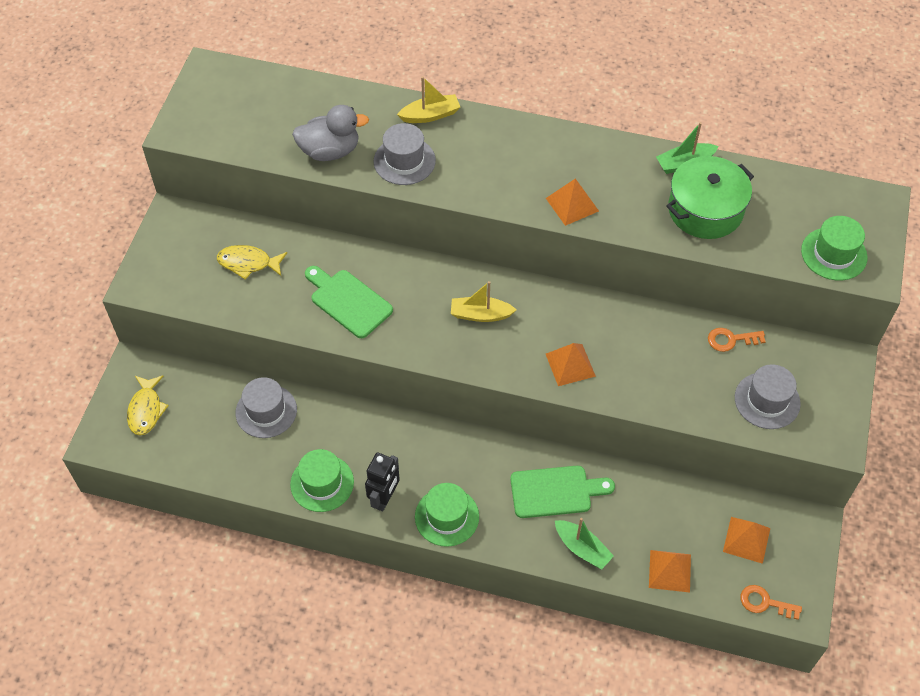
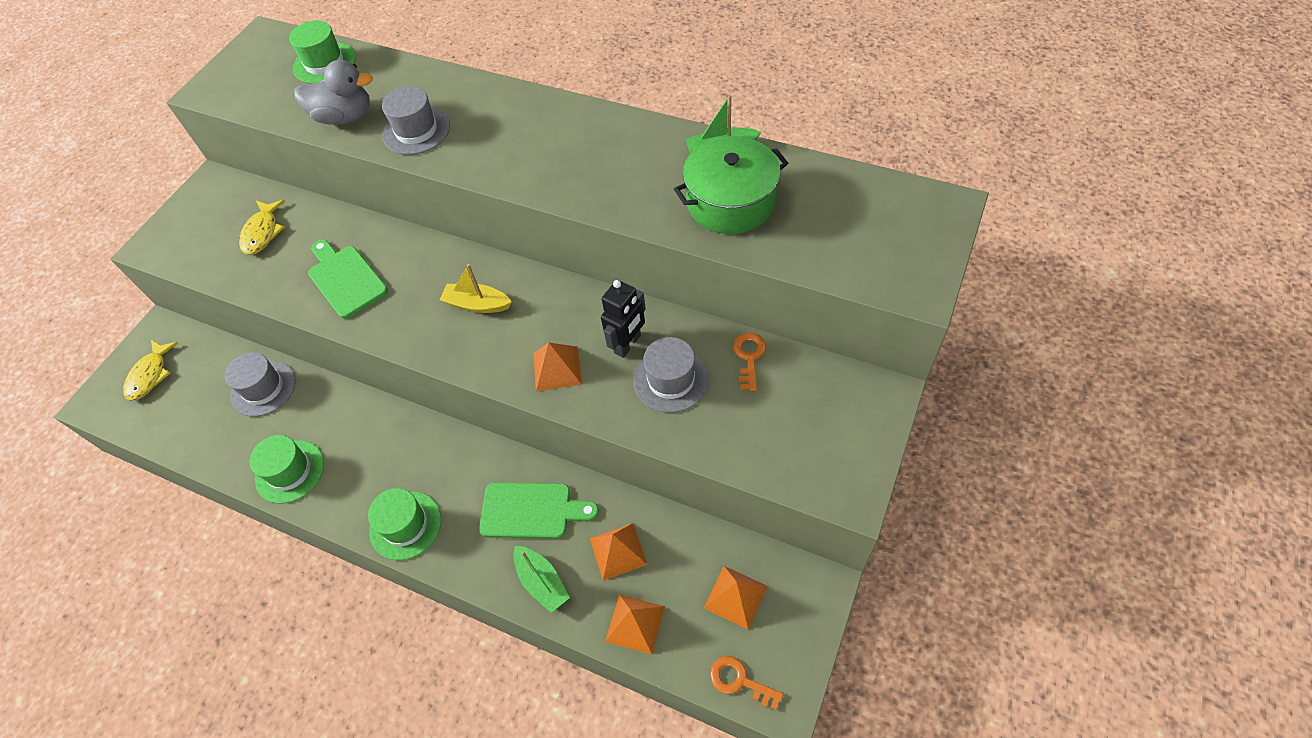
camera: 15 degrees right, 0 degrees up
yellow fish [217,245,287,280] -> yellow fish turned 105 degrees counterclockwise [239,200,285,255]
black robot [365,452,400,512] -> black robot moved to [601,280,646,358]
yellow boat [397,76,460,123] -> none
orange pyramid [546,178,599,226] -> orange pyramid moved to [590,523,647,581]
orange key [708,328,766,352] -> orange key turned 90 degrees clockwise [733,333,766,391]
grey hat [735,364,801,429] -> grey hat moved to [634,337,709,413]
green hat [801,216,868,281] -> green hat moved to [289,21,356,84]

